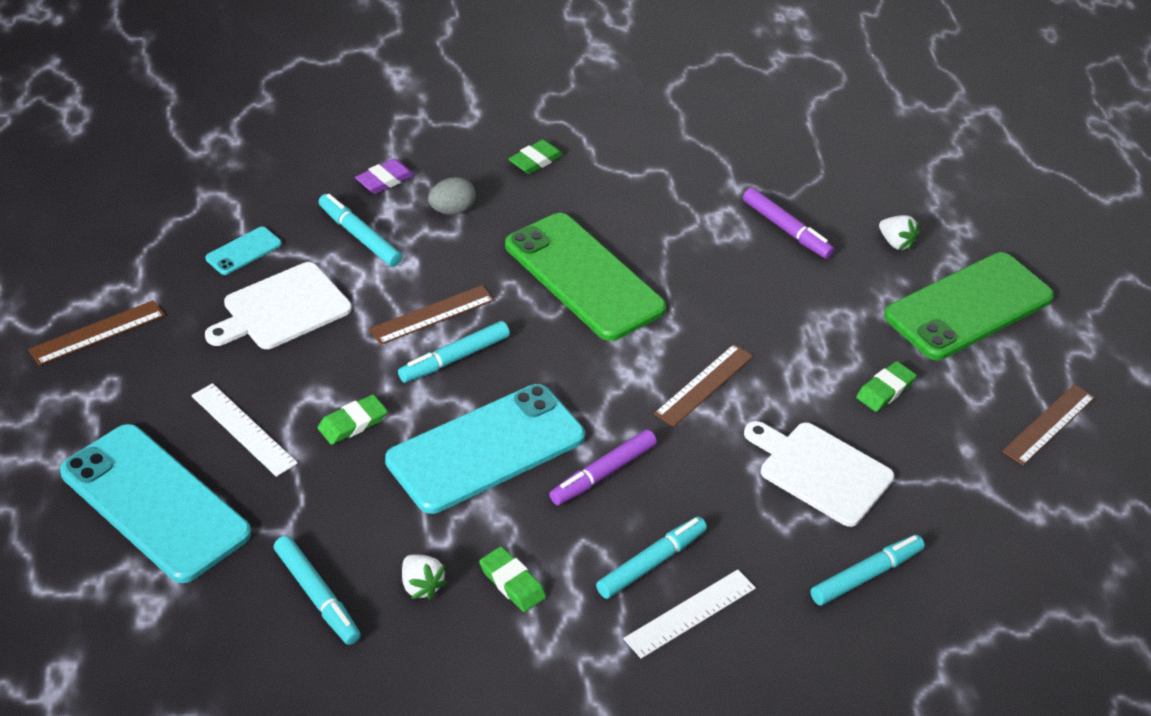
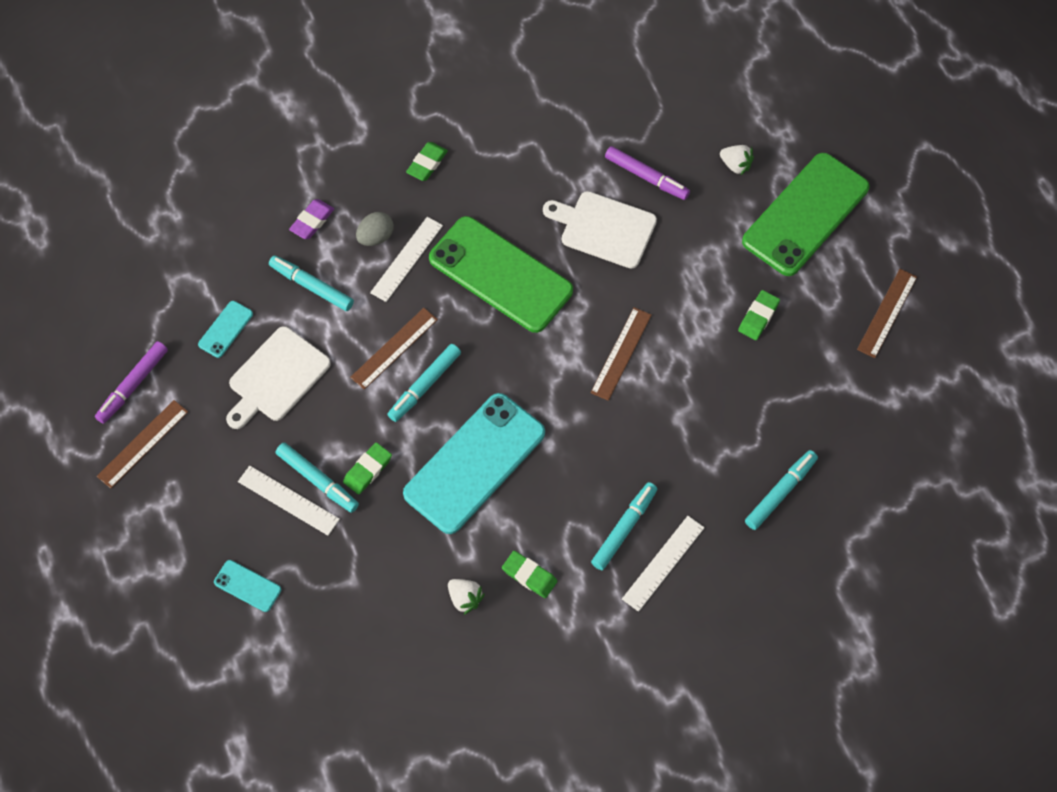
camera: 10 degrees left, 20 degrees up
turquoise phone [60,424,251,583] -> turquoise phone [214,560,282,612], size x0.42
turquoise marker [274,535,361,645] -> turquoise marker moved to [276,443,359,513]
purple marker [550,430,657,505] -> purple marker moved to [95,341,168,424]
white cutting board [744,421,894,527] -> white cutting board moved to [543,191,657,269]
none -> white ruler [370,217,443,302]

